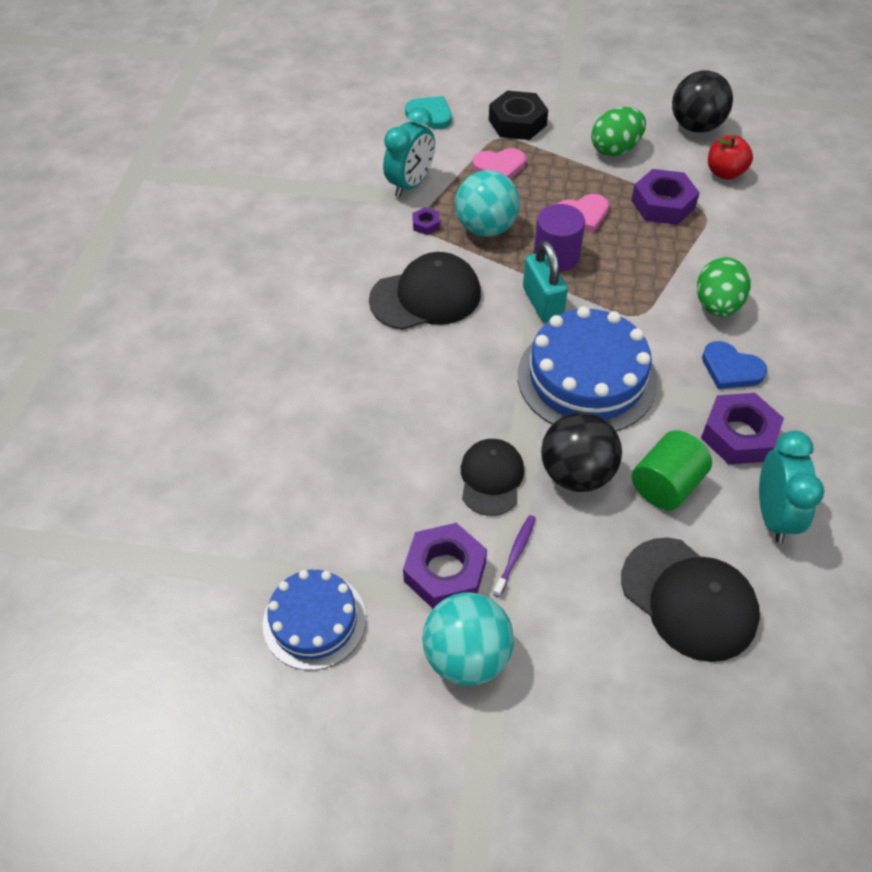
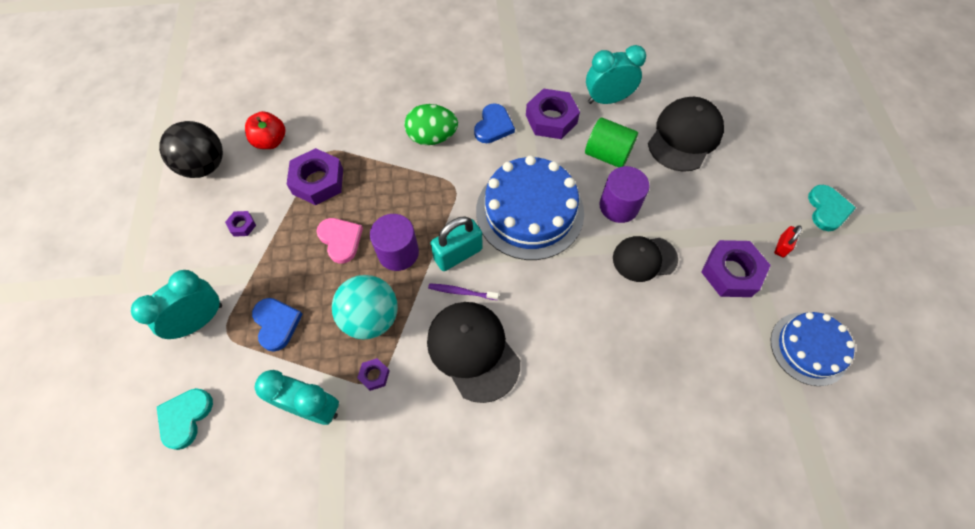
camera: 105 degrees left, 10 degrees up
turquoise ball [422,592,514,686] -> red padlock [774,225,802,257]
pink heart [473,148,526,179] -> blue heart [252,298,303,352]
black nut [489,91,548,140] -> turquoise clock [131,270,222,339]
purple toothbrush [493,515,536,597] -> purple toothbrush moved to [428,283,499,300]
black ball [541,412,622,492] -> purple cylinder [599,166,650,223]
green egg [591,107,646,157] -> purple nut [225,211,256,237]
none -> turquoise heart [808,185,856,231]

